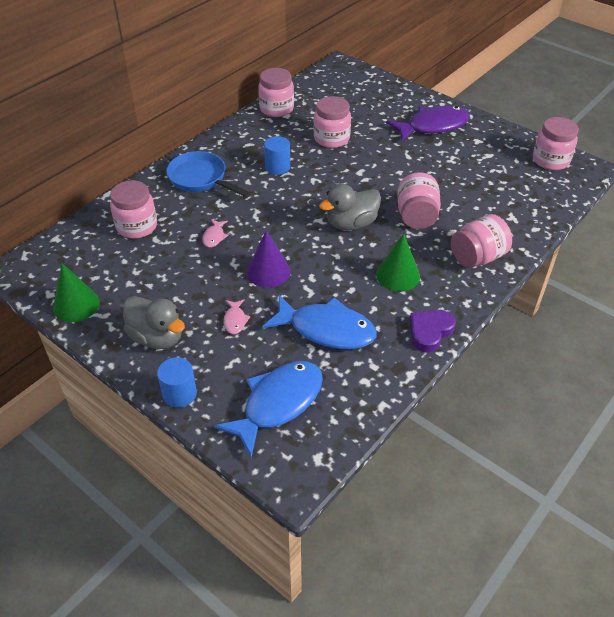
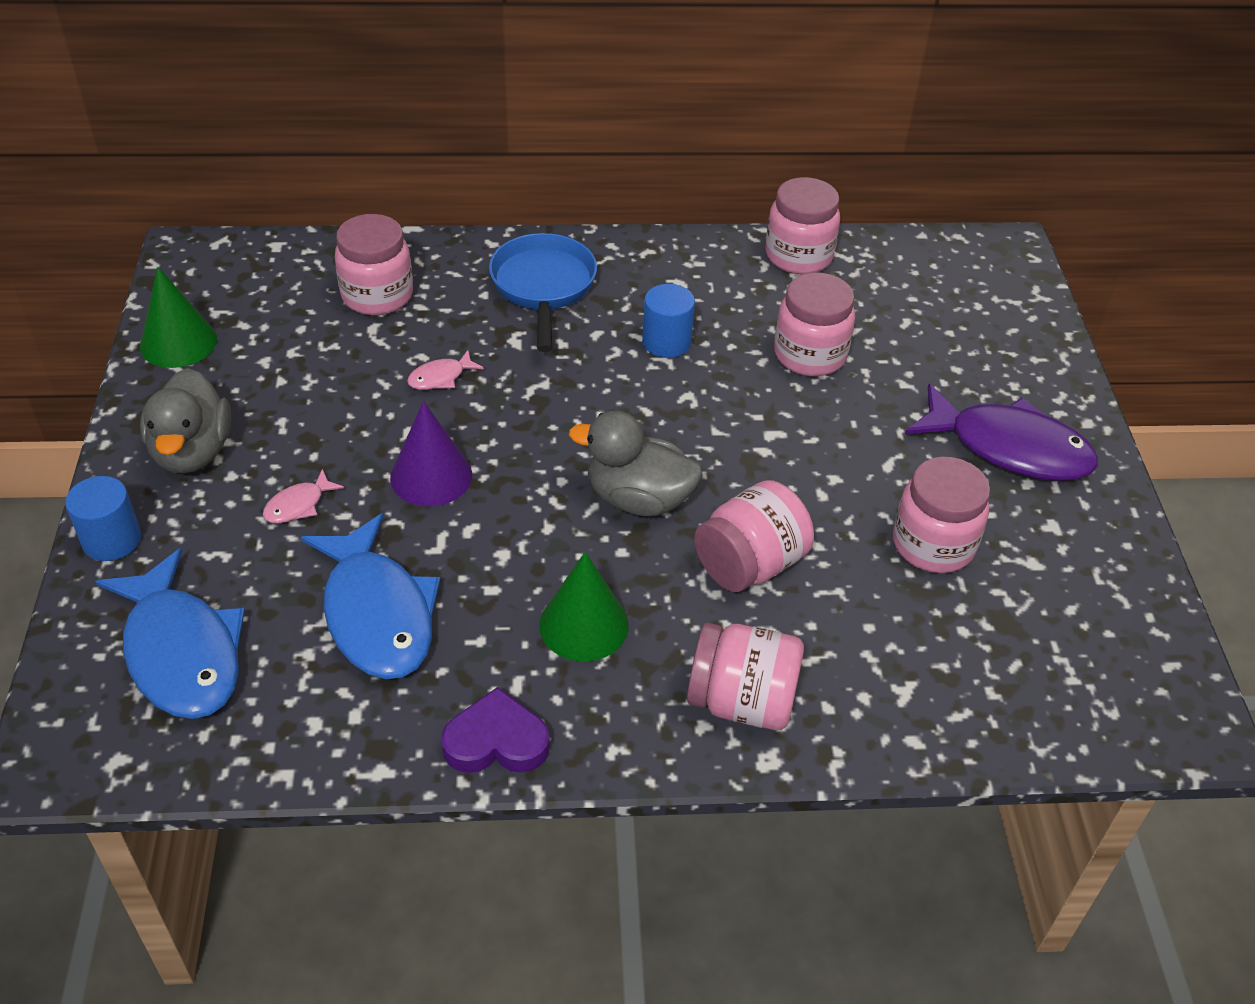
camera: 45 degrees right, 0 degrees up
blue fish [214,361,323,458] -> blue fish turned 60 degrees clockwise [95,548,245,719]
pink jar [533,117,578,170] -> pink jar moved to [893,457,990,573]

